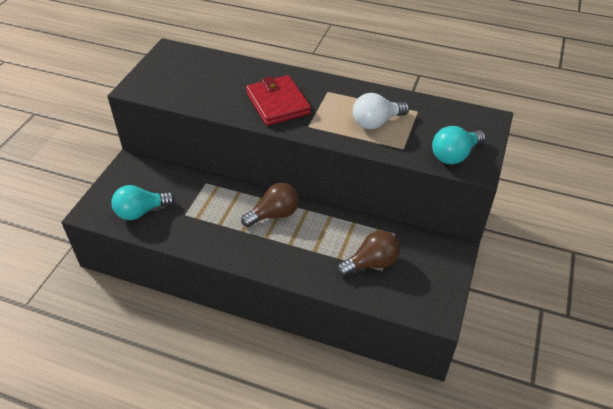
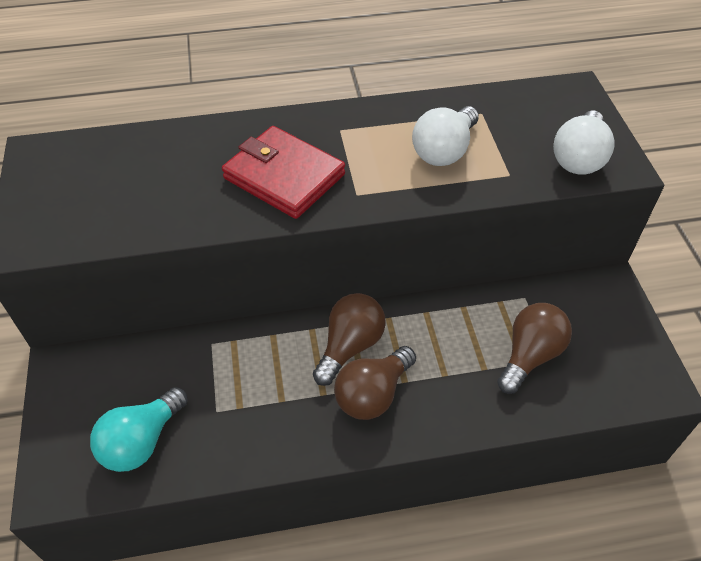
camera: 30 degrees left, 5 degrees up
turquoise light bulb [432,126,486,164] -> white light bulb [553,110,615,175]
none -> brown light bulb [334,346,416,420]

